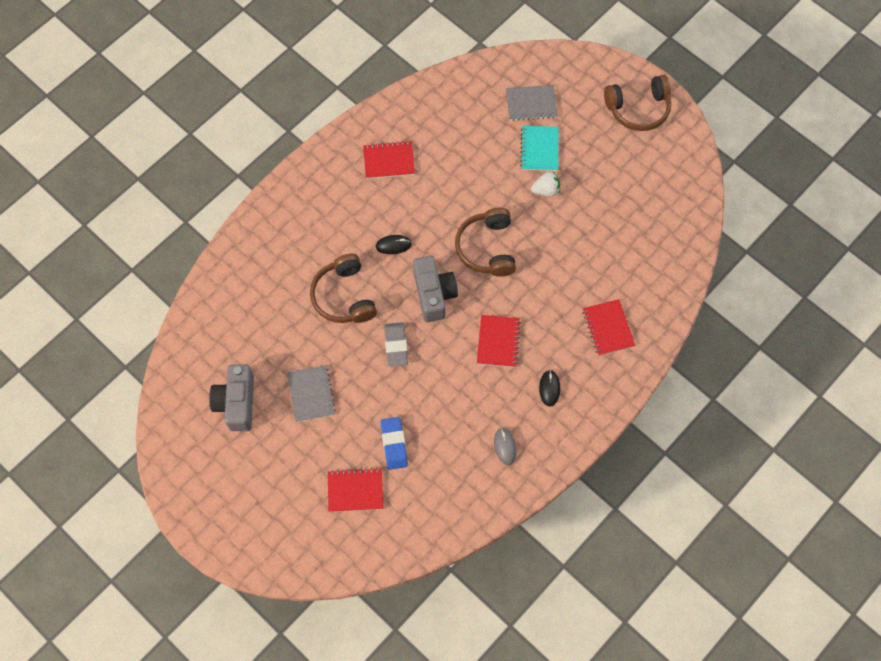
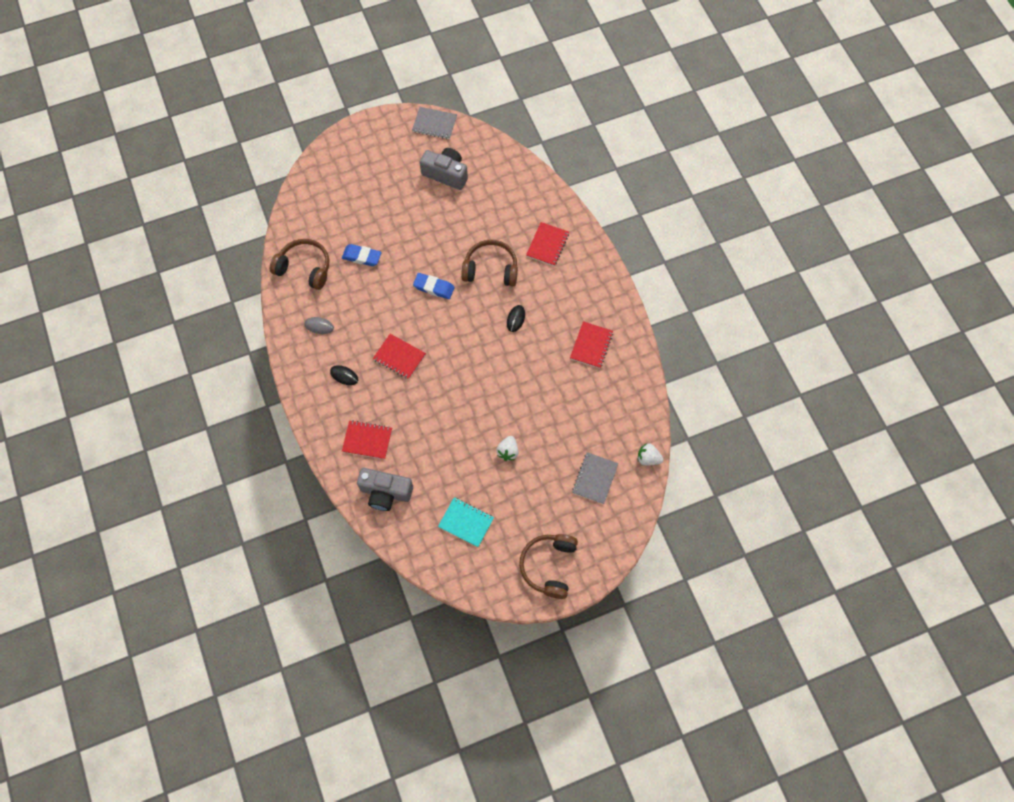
camera: 115 degrees right, 0 degrees up
grey notebook [288,365,336,422] -> grey notebook moved to [412,107,457,139]
red notebook [328,468,383,512] -> red notebook moved to [526,222,569,266]
grey eraser [384,322,408,367] -> blue eraser [413,273,455,299]
grey camera [413,256,458,322] -> grey camera moved to [357,468,413,511]
brown headphones [455,208,516,277] -> brown headphones moved to [270,239,329,290]
turquoise notebook [520,126,559,171] -> turquoise notebook moved to [438,497,494,547]
none -> white strawberry [638,443,664,465]

